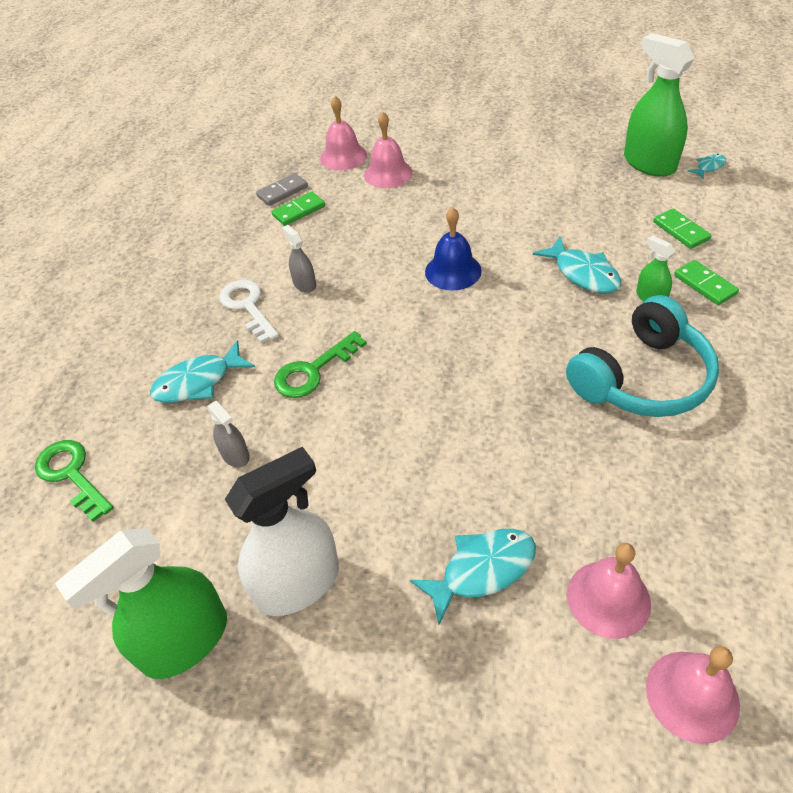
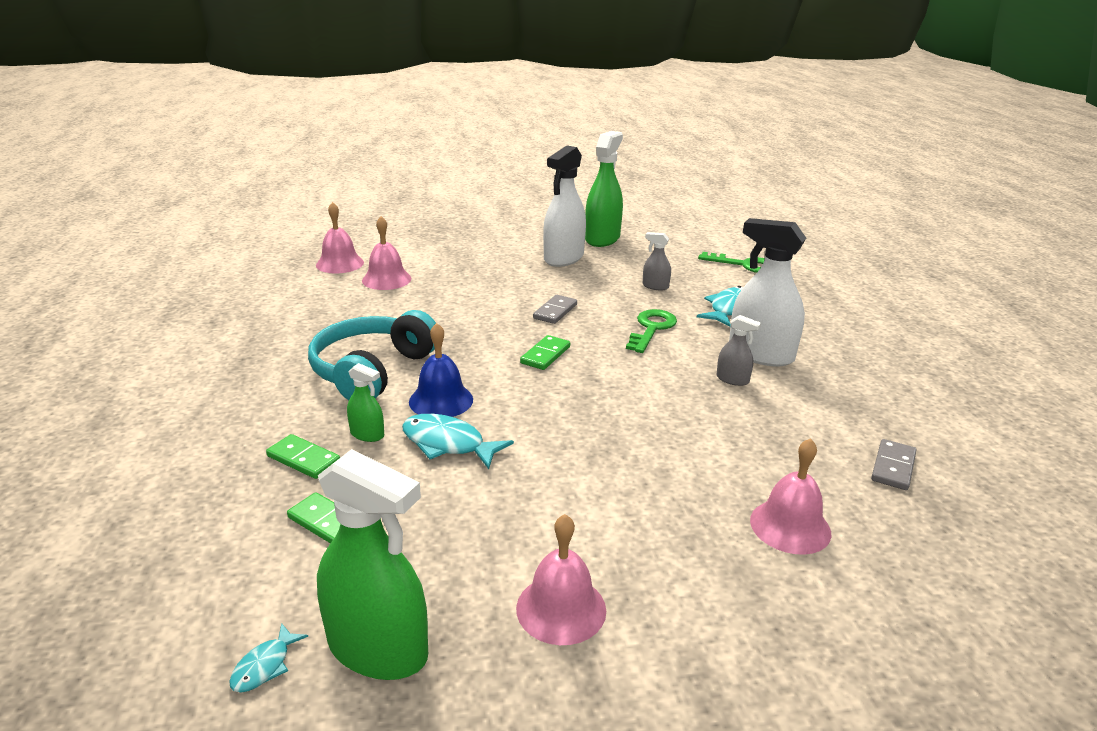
camera: 150 degrees right, 20 degrees down
white key [219,280,279,343] -> white spray bottle [729,218,806,366]
green domino [272,192,325,226] -> green domino moved to [520,335,570,370]
pink bell [320,96,367,170] -> pink bell moved to [516,514,606,645]
turquoise fish [410,529,536,625] -> none
blue bell [425,207,482,291] -> blue bell moved to [409,323,473,417]
none -> grey domino [533,295,577,324]

